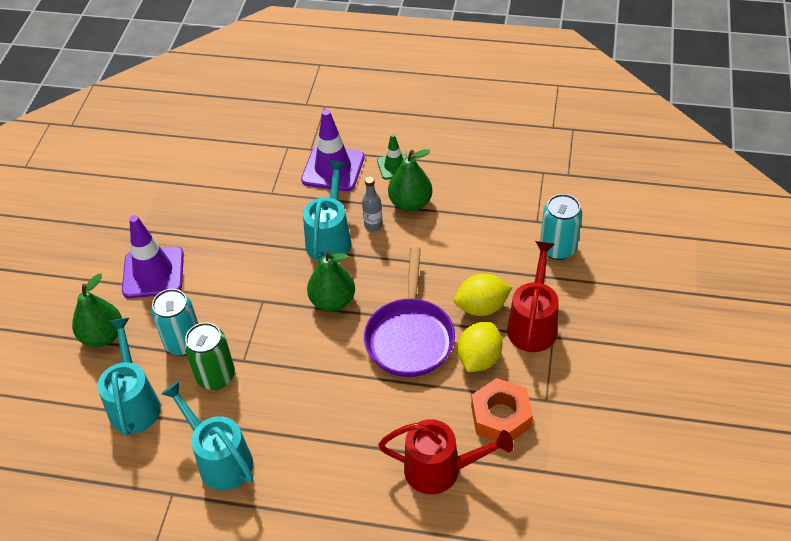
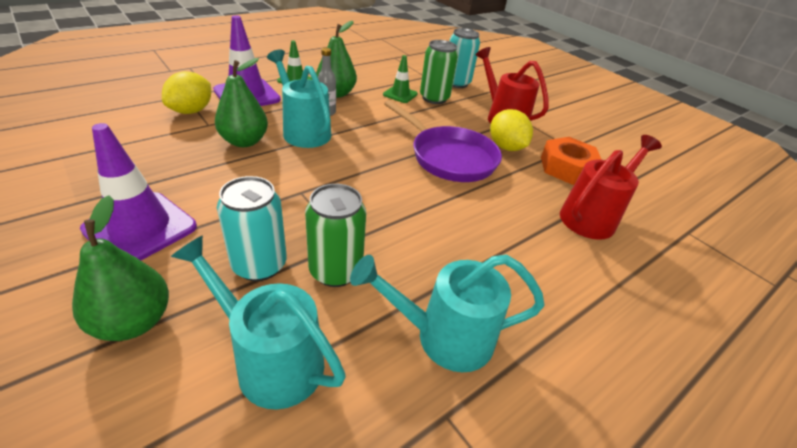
camera: 55 degrees left, 10 degrees down
green pear [307,250,355,312] -> green pear moved to [215,58,268,147]
yellow lemon [454,274,512,316] -> yellow lemon moved to [162,71,211,114]
none -> green traffic cone [383,55,418,103]
none -> green can [420,40,458,104]

